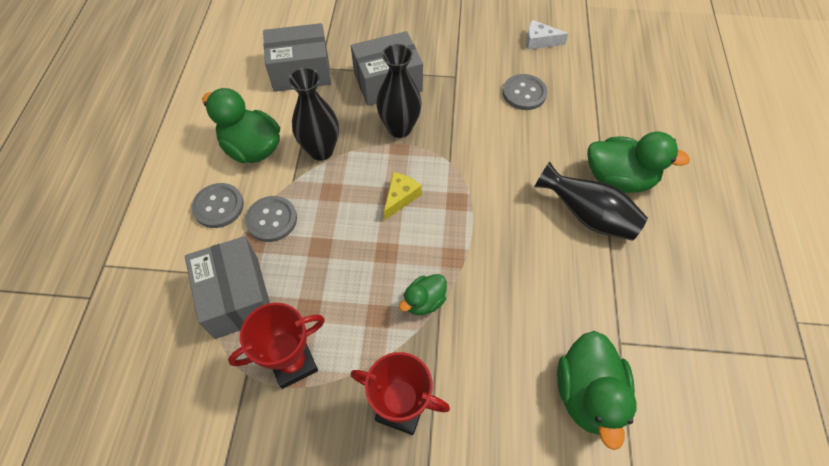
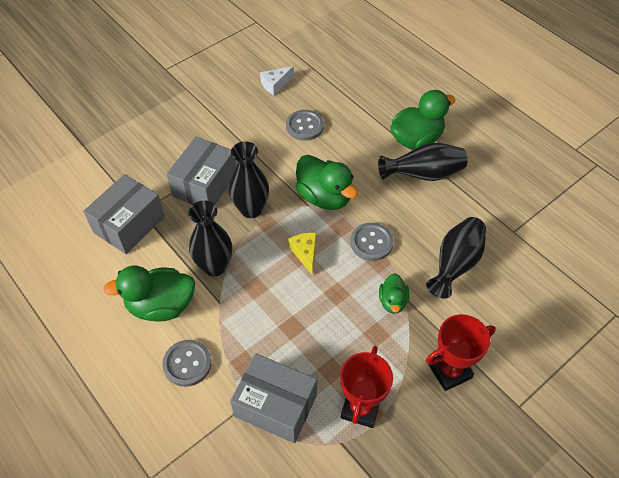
camera: 45 degrees left, 5 degrees down
grey button [245,196,297,242] -> grey button moved to [350,223,394,261]
green duck [557,331,637,450] -> green duck moved to [295,155,358,210]
none -> black vase [426,217,486,299]

